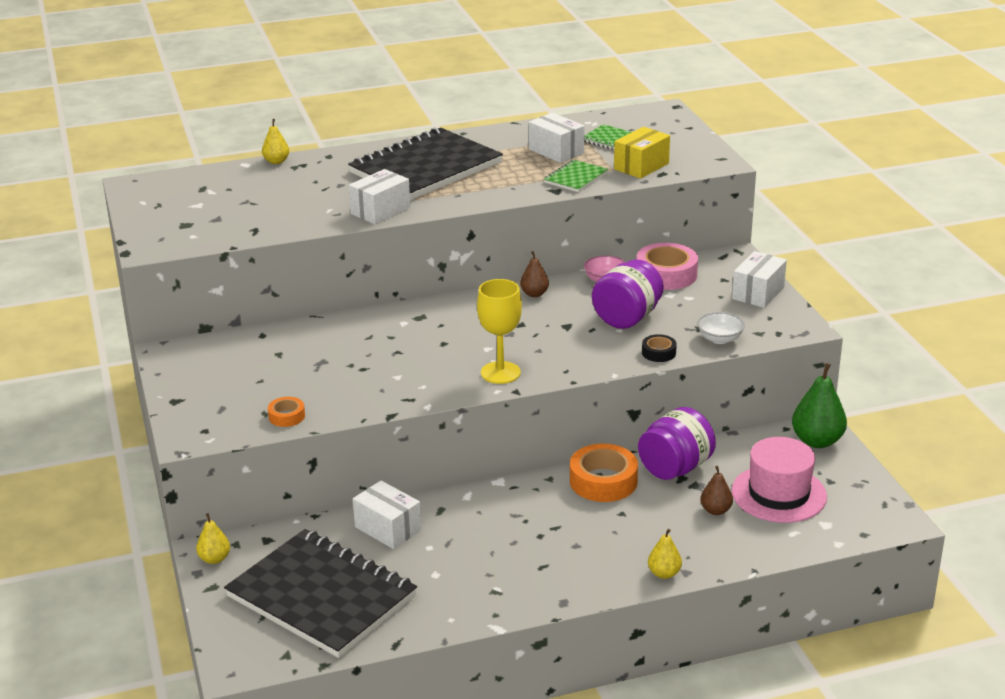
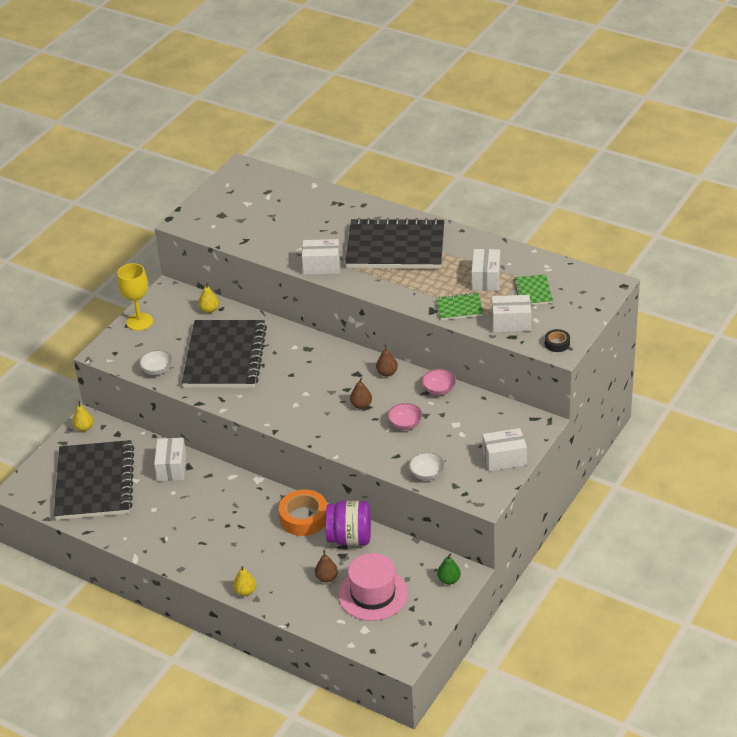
camera: 50 degrees right, 10 degrees up
yellow pear [262,119,289,164] -> yellow pear moved to [198,282,219,313]
orange tape [268,397,305,427] -> white bowl [139,350,173,375]
yellow goblet [477,279,522,384] -> yellow goblet moved to [118,263,153,331]
purple jar [592,260,664,329] -> pink bowl [388,403,423,430]
yellow box [614,127,670,179] -> white box [492,295,531,332]
pink tape [637,243,698,290] -> none
black tape [642,334,677,362] -> black tape moved to [545,329,570,352]
green pear [792,363,847,448] -> green pear [437,553,461,585], size x0.56
none -> black notebook [182,320,267,388]
none -> brown pear [350,377,372,409]

